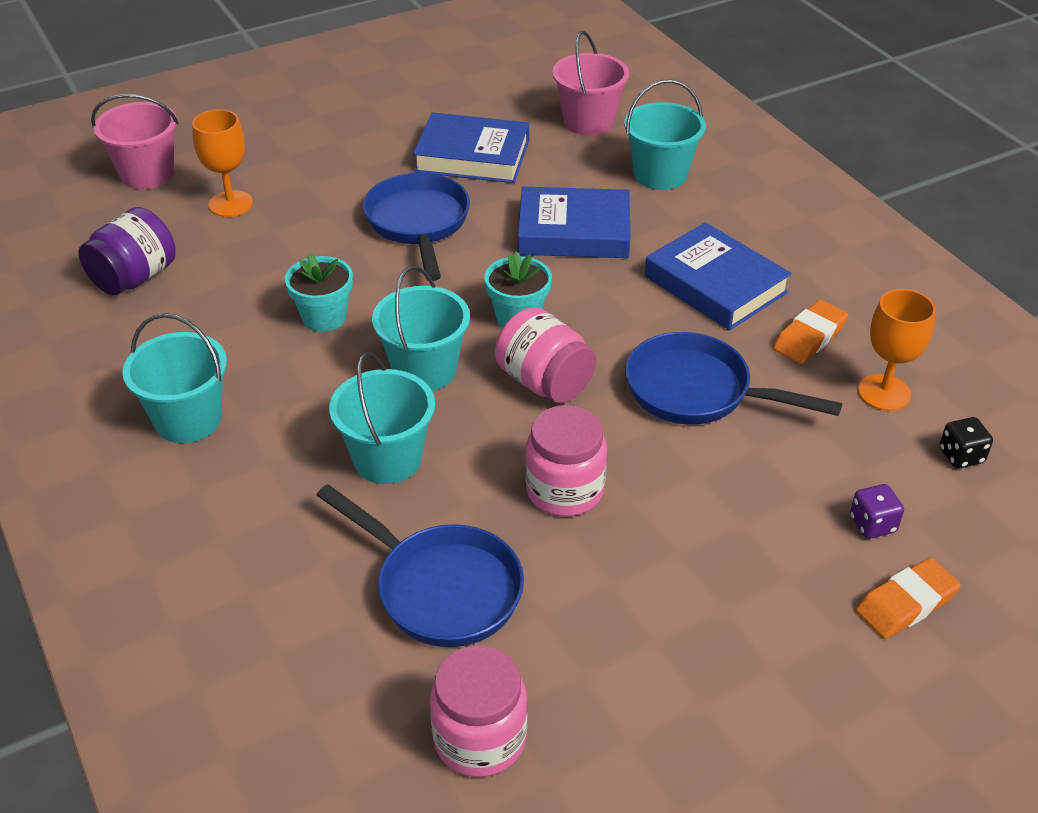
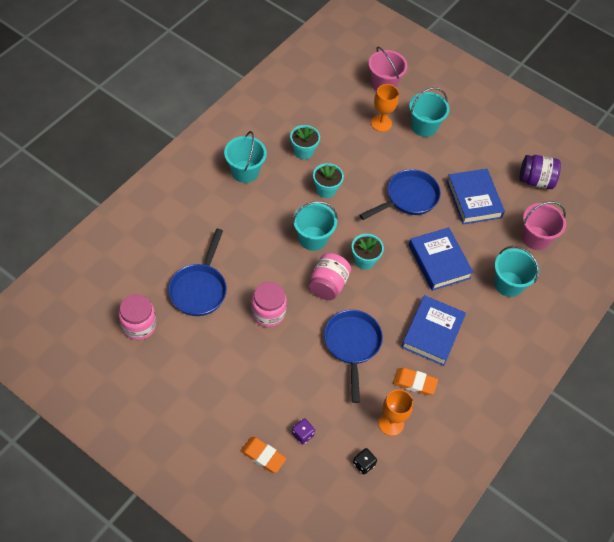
camera: 60 degrees right, 15 degrees up
purple jar [78,207,176,295] -> purple jar moved to [520,155,561,189]
turquoise bucket [329,352,435,484] -> turquoise bucket moved to [409,87,449,137]
none -> turquoise flower pot [290,125,320,159]

